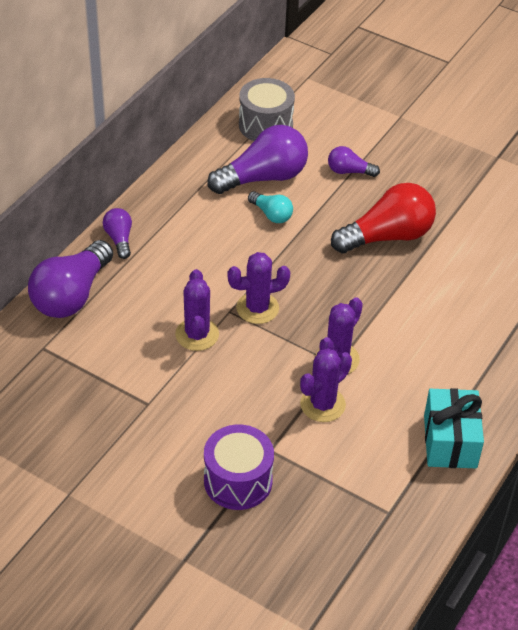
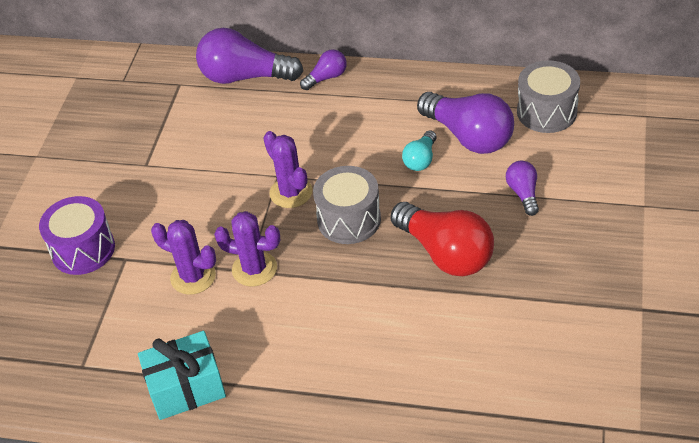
camera: 75 degrees right, 0 degrees up
purple cactus [175,269,219,351] -> none
none -> grey drum [313,166,381,244]

